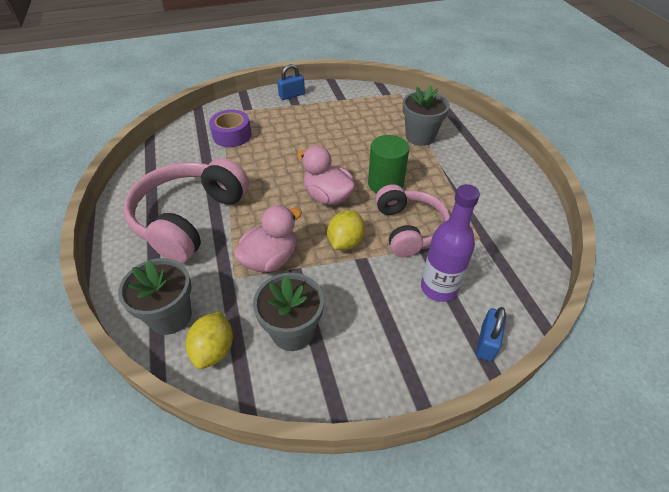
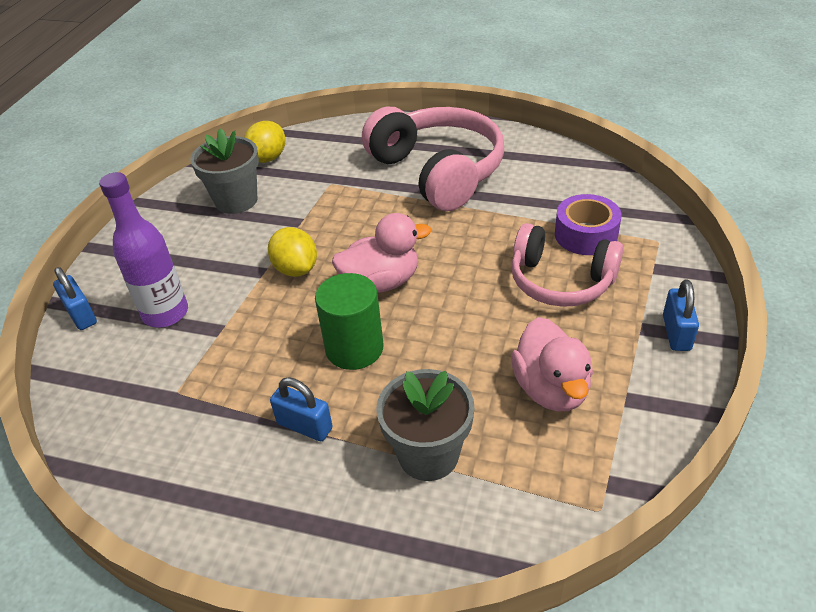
camera: 125 degrees right, 5 degrees down
grey flower pot [118,258,192,335] -> none
yellow lemon [186,311,233,369] -> yellow lemon turned 75 degrees clockwise [244,121,286,163]
pink duck [234,205,302,272] -> pink duck moved to [511,317,593,411]
pink headphones [375,184,450,257] -> pink headphones moved to [511,223,623,307]
none -> blue padlock [270,377,333,441]

